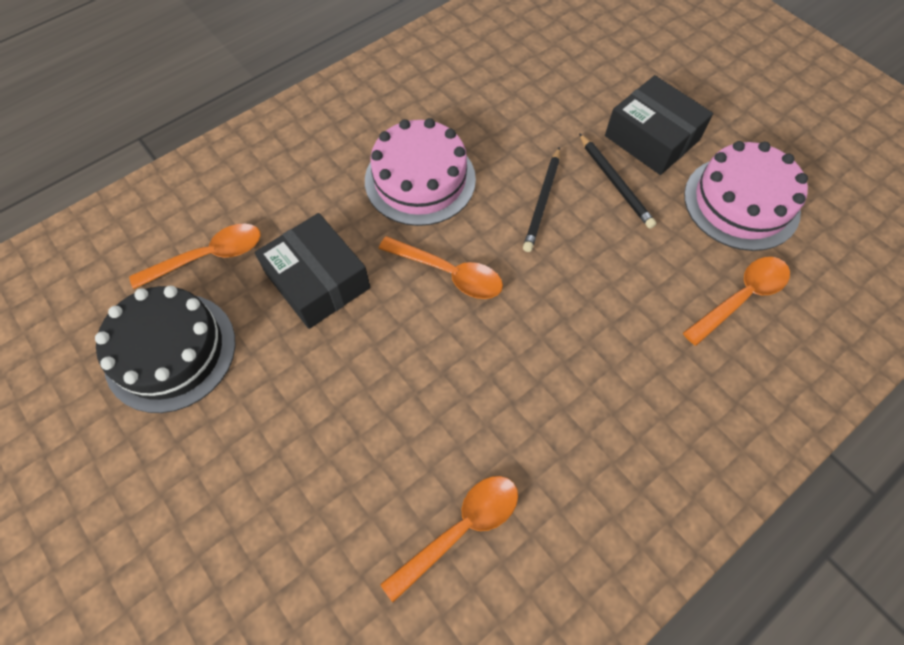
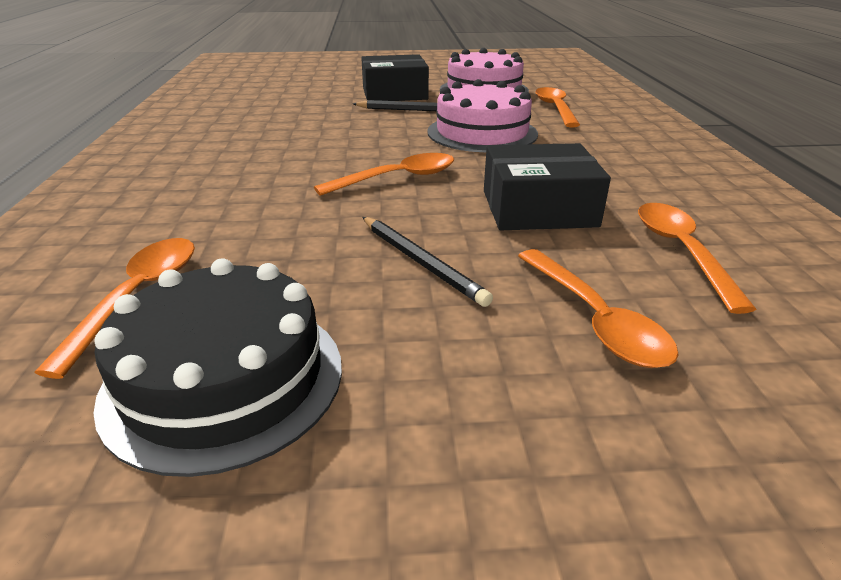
camera: 55 degrees left, 30 degrees down
black box [255,213,370,329] -> black box moved to [484,143,611,230]
pink cake [365,118,476,226] -> pink cake moved to [427,79,538,152]
black pencil [523,147,560,252] -> black pencil moved to [363,217,493,307]
none -> orange spoon [518,249,679,368]

